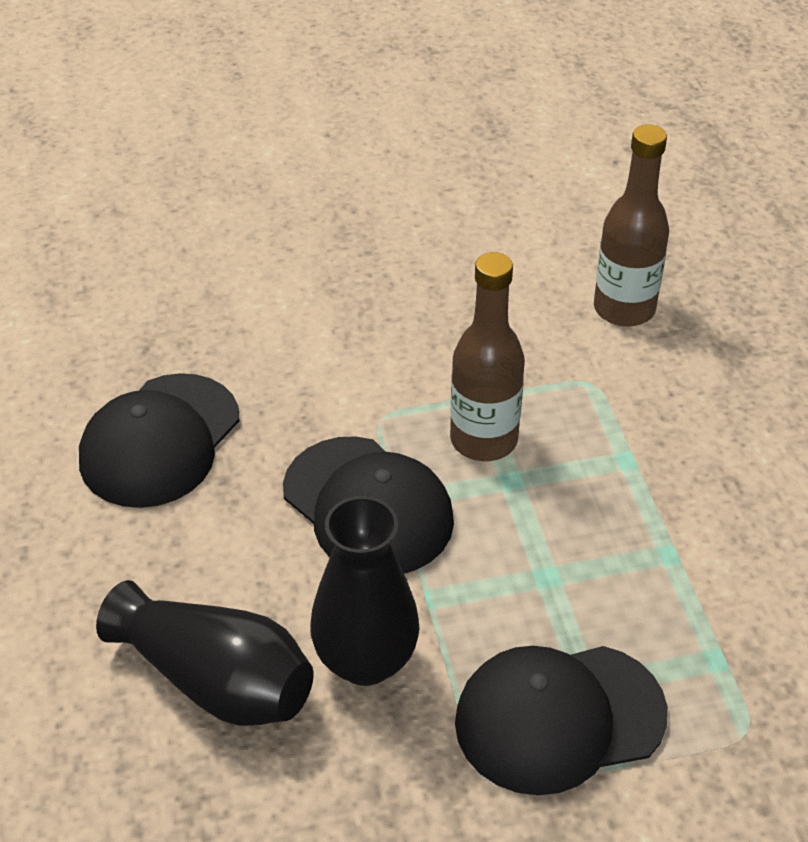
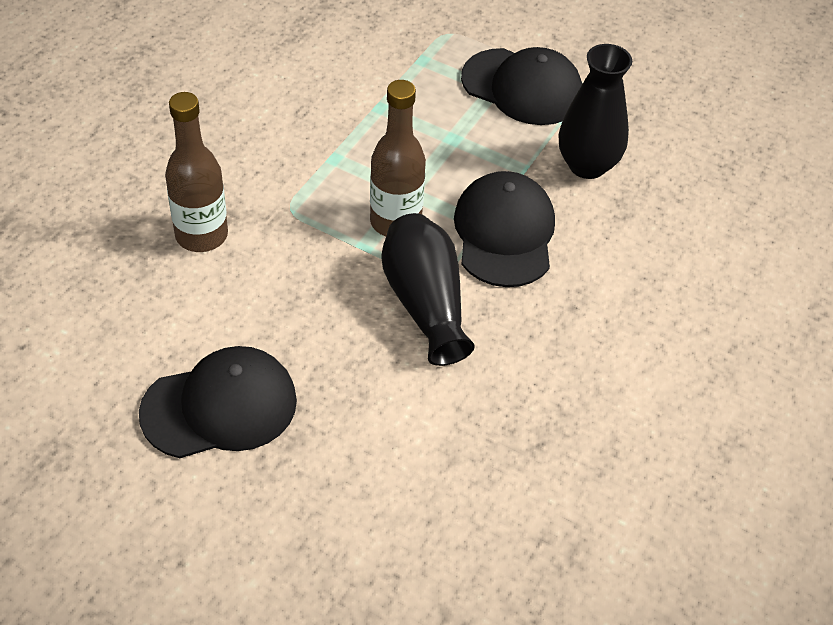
camera: 140 degrees left, 5 degrees up
black cap [79,373,240,508] -> black cap moved to [139,346,297,458]
black vase [96,580,314,726] -> black vase moved to [381,213,475,366]

